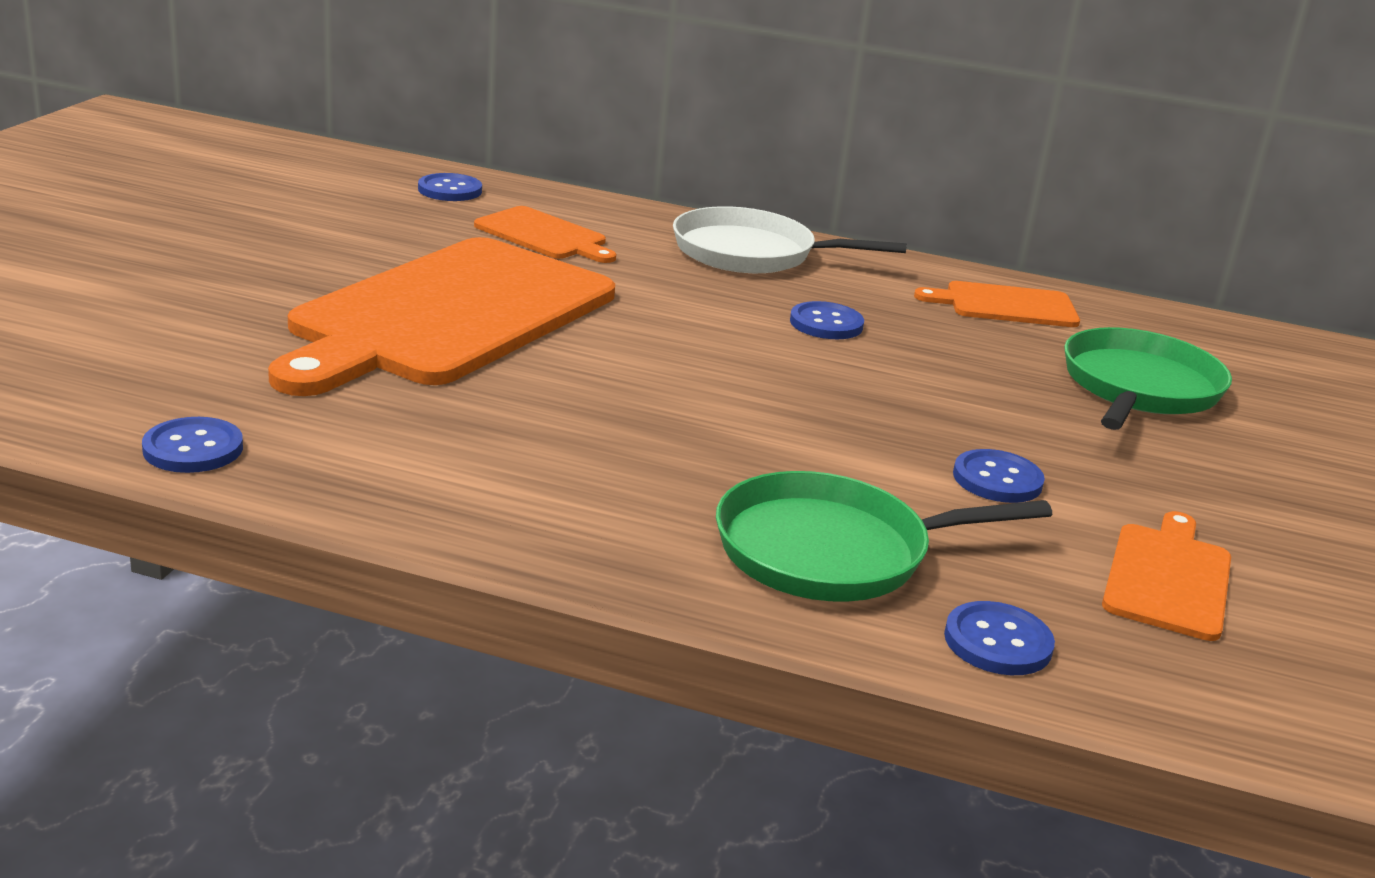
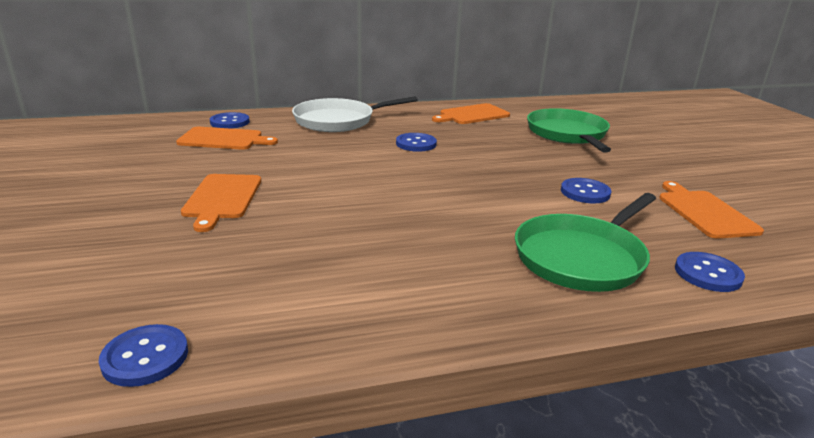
camera: 30 degrees left, 0 degrees up
orange cutting board [268,237,615,396] -> orange cutting board [181,174,261,232], size x0.45
blue button [418,173,482,201] -> blue button moved to [210,112,250,129]

